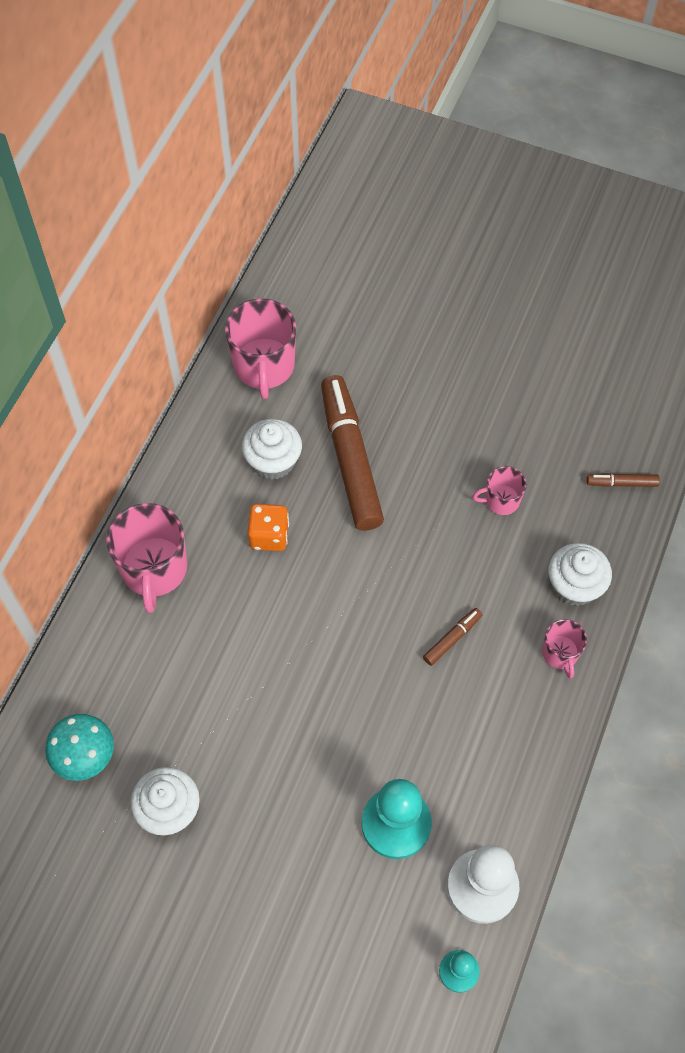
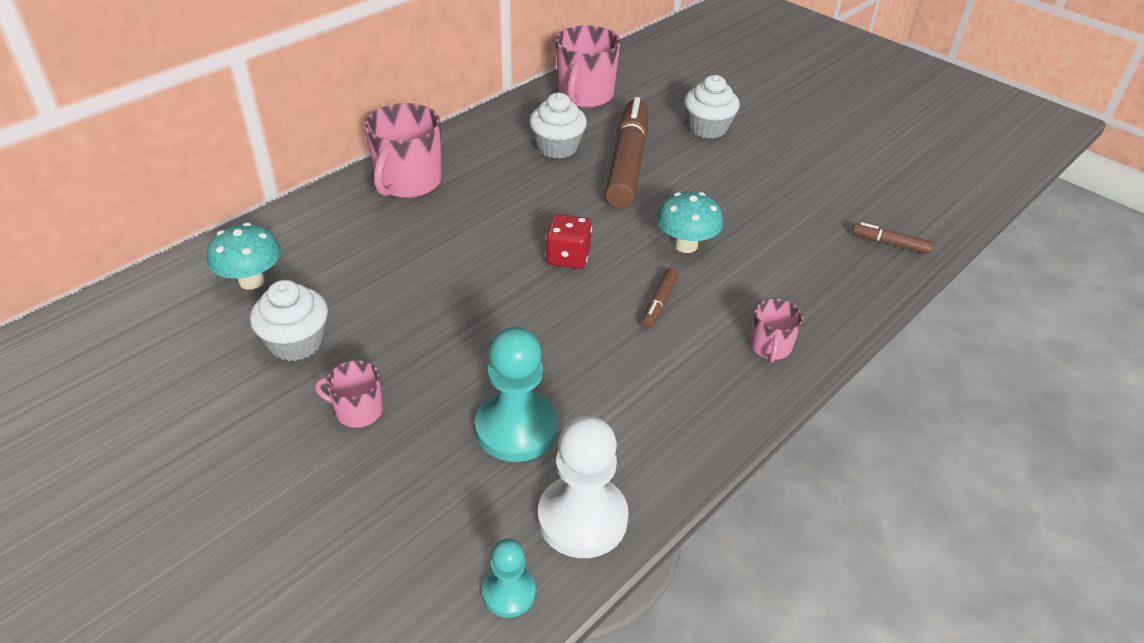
camera: 20 degrees right, 20 degrees down
orange dice [248,504,289,551] -> none
brown marker [423,608,482,666] -> brown marker turned 135 degrees clockwise [642,268,678,328]
pink mug [472,466,526,515] -> pink mug moved to [315,360,383,428]
white cupcake [549,543,612,606] -> white cupcake moved to [684,75,740,139]
none -> red dice [545,214,592,269]
none -> turquoise mushroom [657,191,723,253]

